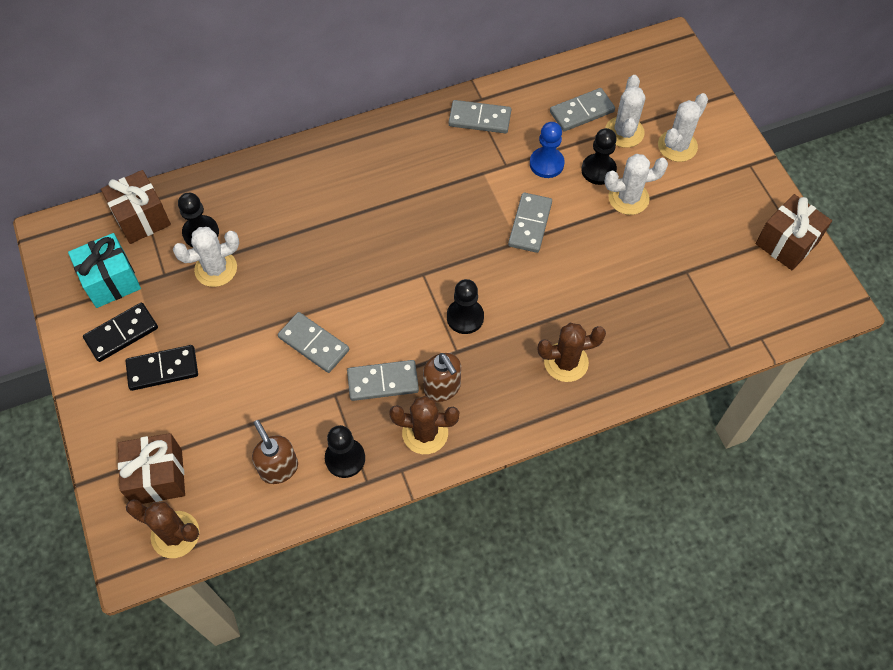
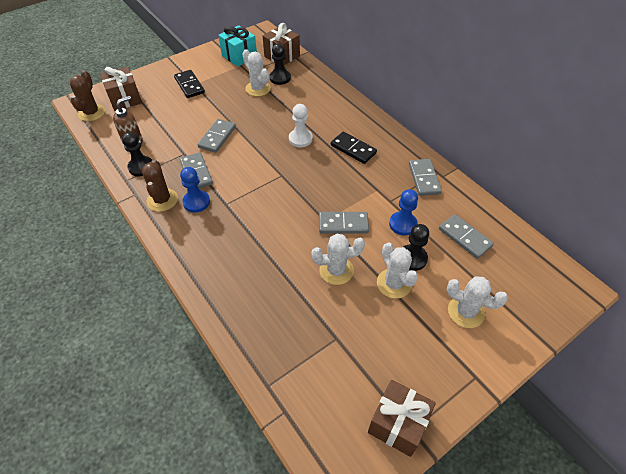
camera: 75 degrees right, 10 degrees down
black domino [83,302,158,362] -> black domino moved to [331,131,377,164]
brown soap dispenser [423,353,461,402] -> blue pawn [180,167,210,213]
black pawn [447,279,484,334] -> none
brown cactus [538,323,606,382] -> none
white cactus [605,75,645,148] -> white cactus moved to [312,234,365,285]
none -> white pawn [289,104,313,147]

